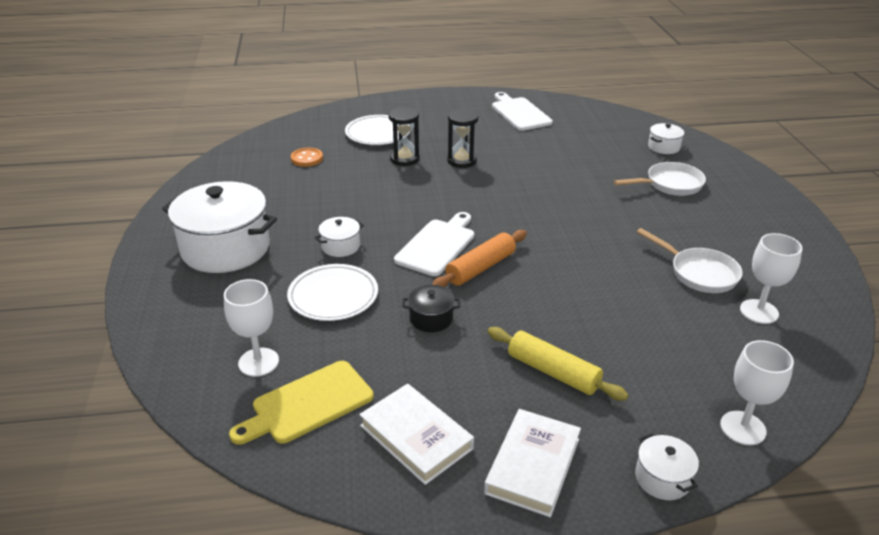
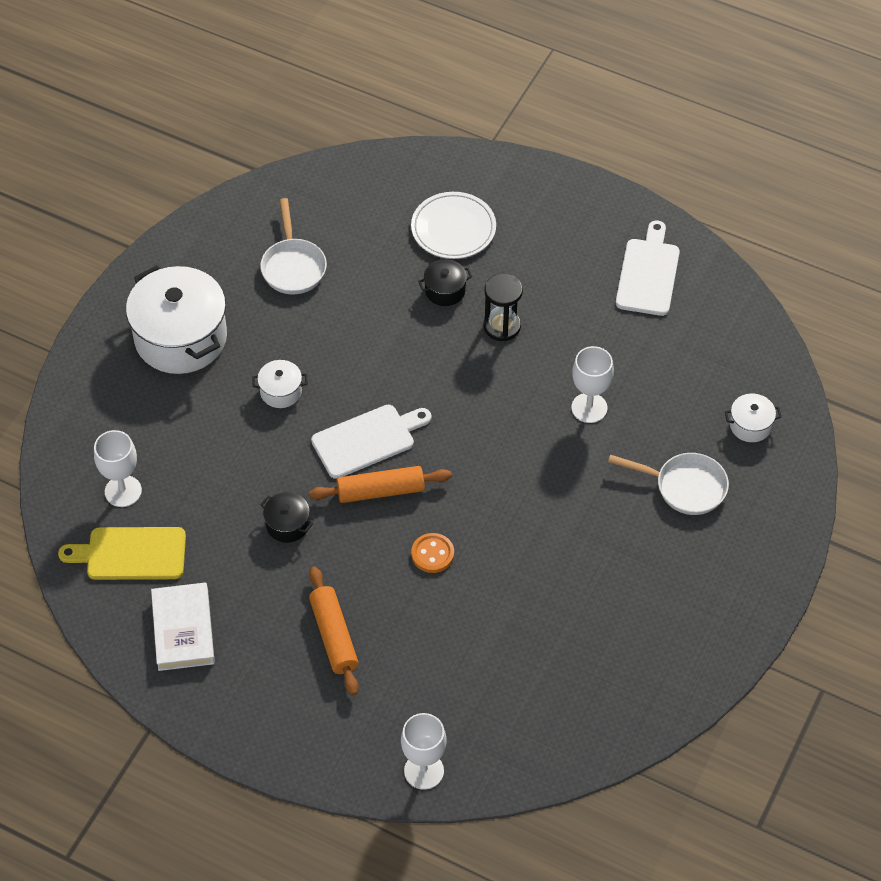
camera: 35 degrees right, 20 degrees up
white plate [287,264,378,321] -> none
orange button [291,148,323,167] -> orange button moved to [411,533,454,573]
black hourglass [388,107,420,166] -> black pot [418,259,472,306]
white book [484,409,581,517] -> none
yellow rolling pin [488,327,628,401] -> orange rolling pin [309,566,359,696]
white pot [635,433,699,500] -> none
white pan [636,228,743,293] -> white pan moved to [260,198,327,295]
white goblet [740,233,802,324] -> white goblet moved to [571,346,614,423]

